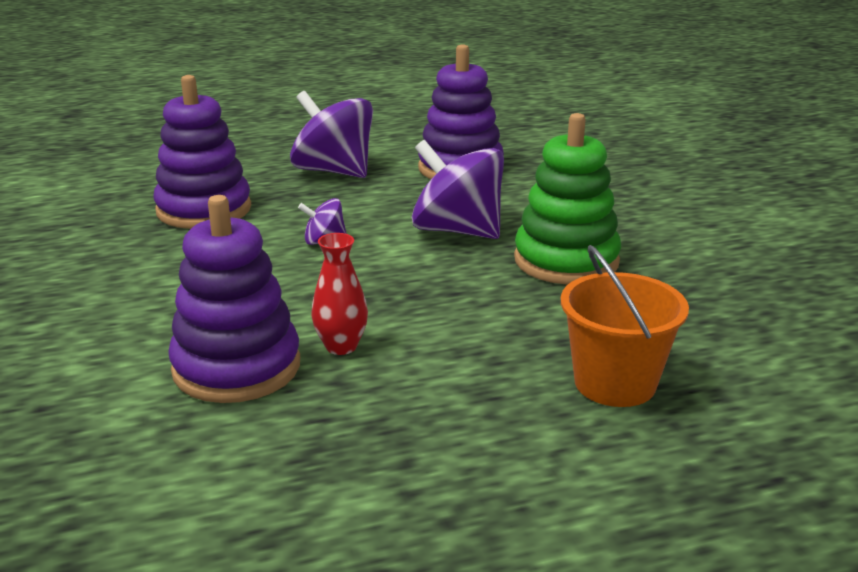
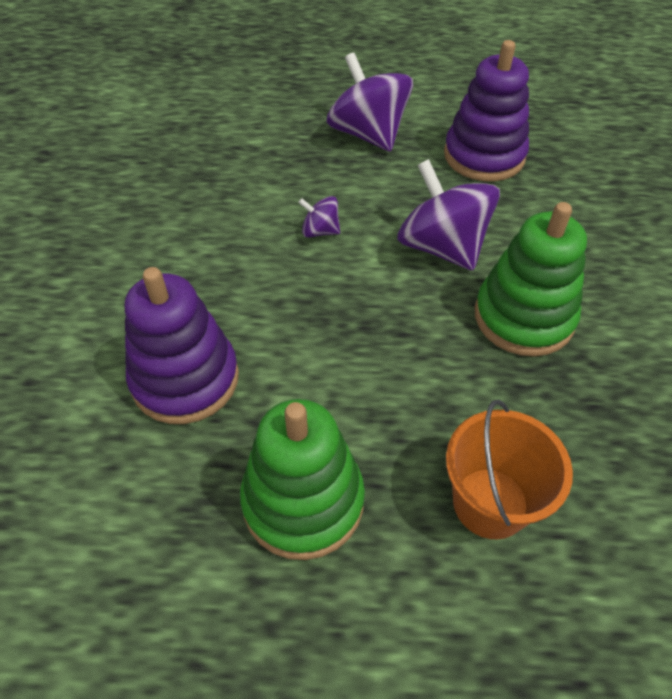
camera: 20 degrees right, 25 degrees up
purple stacking toy [154,75,251,229] -> none
red vase [311,233,368,355] -> none
none -> green stacking toy [240,399,365,560]

